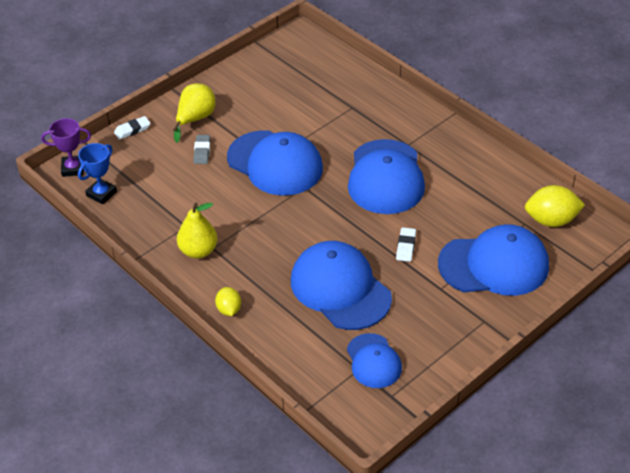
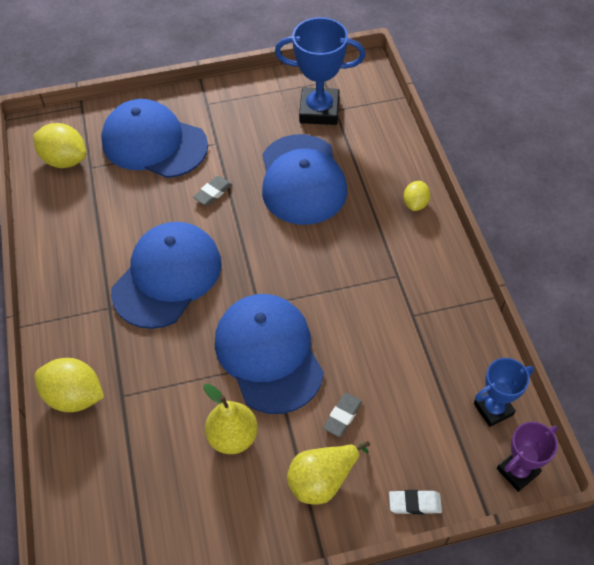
camera: 150 degrees left, 10 degrees up
purple trophy [41,118,91,177] -> purple trophy turned 60 degrees counterclockwise [497,422,558,492]
yellow pear [177,202,218,259] -> yellow pear moved to [203,384,258,454]
blue cap [347,333,402,388] -> blue trophy [275,17,366,125]
white eraser [396,227,416,262] -> grey eraser [193,176,232,206]
none -> yellow lemon [34,358,104,412]

